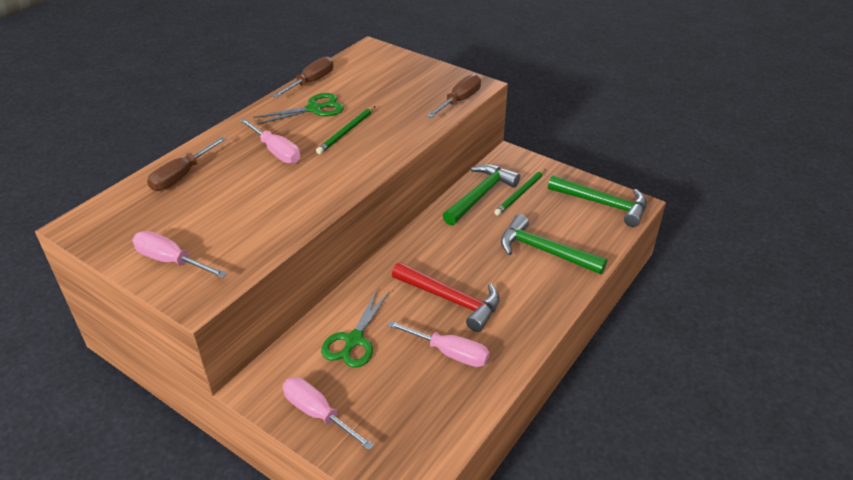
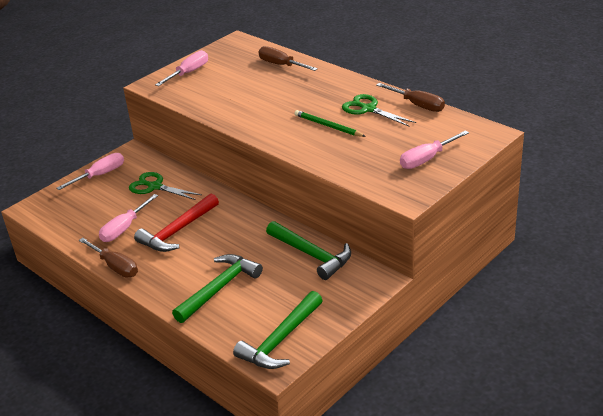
camera: 100 degrees right, 5 degrees down
pink screwdriver [240,118,300,164] -> pink screwdriver moved to [400,131,469,169]
green scissors [253,93,344,125] -> green scissors turned 150 degrees clockwise [342,94,416,126]
brown screwdriver [427,74,481,118] -> brown screwdriver moved to [79,238,138,277]
green pencil [494,169,546,216] -> none

